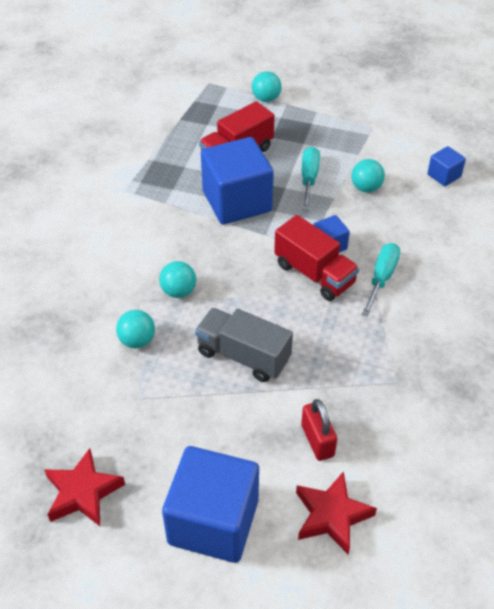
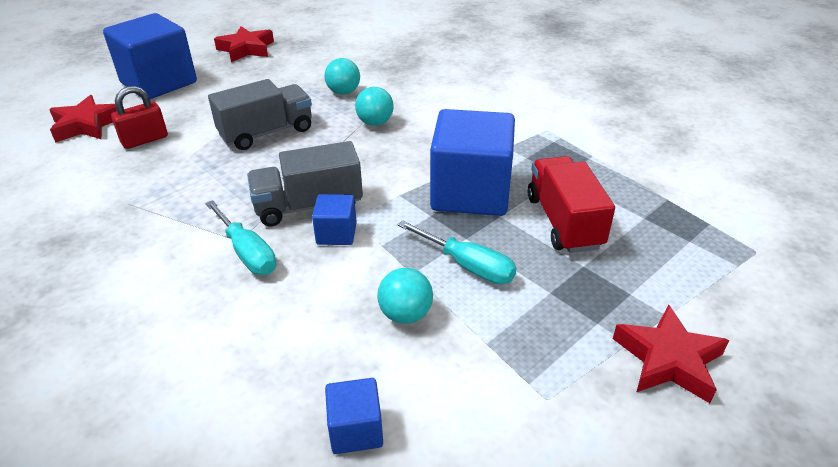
camera: 120 degrees right, 10 degrees down
turquoise ball [252,71,281,102] -> none
red truck [274,215,359,301] -> grey truck [247,141,363,226]
red padlock [301,399,337,461] -> red padlock turned 45 degrees counterclockwise [111,86,168,149]
none -> red star [613,304,729,403]

